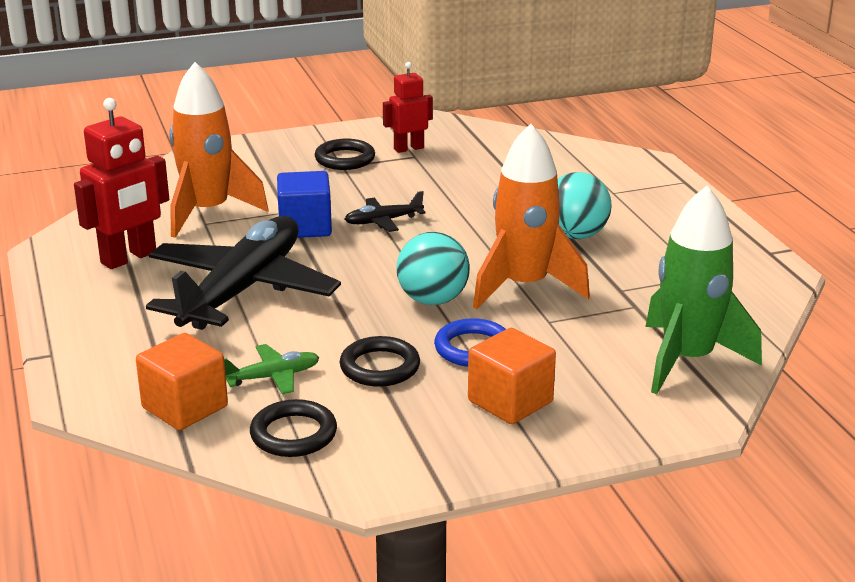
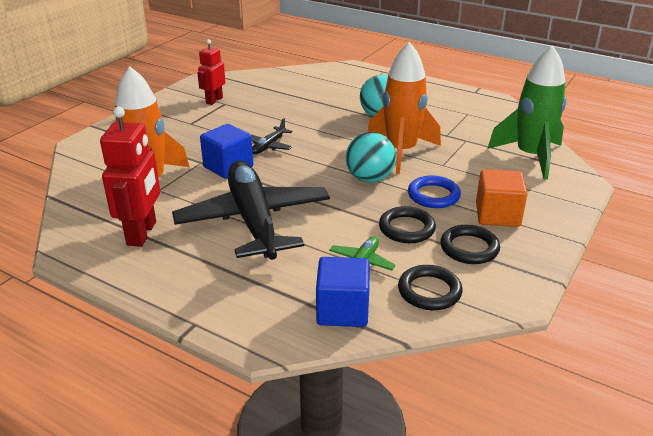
camera: 40 degrees left, 5 degrees up
orange cube [136,333,228,430] -> blue cube [316,257,370,327]
black ring [315,139,375,170] -> black ring moved to [440,225,500,264]

